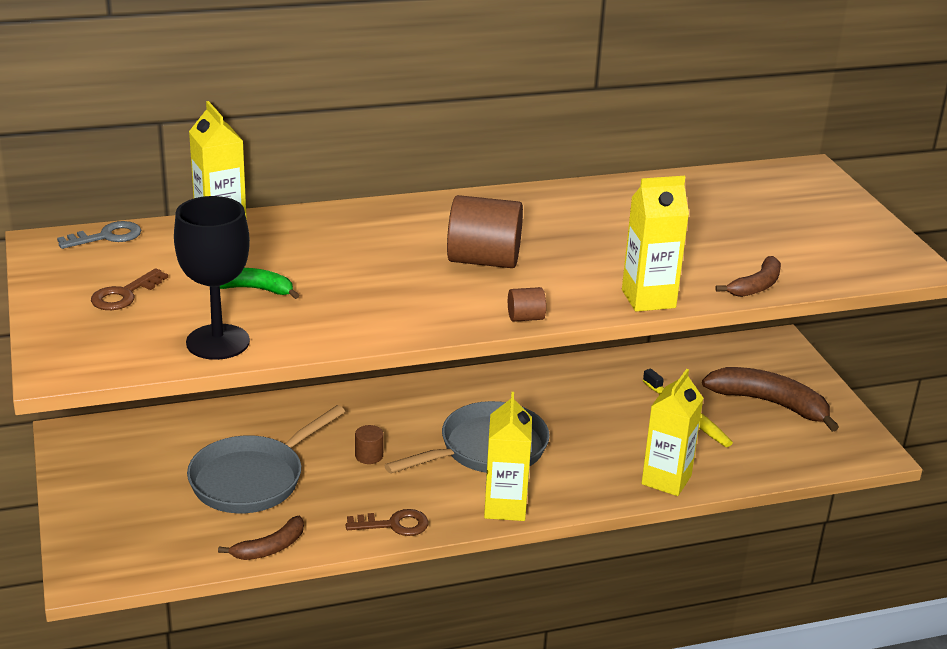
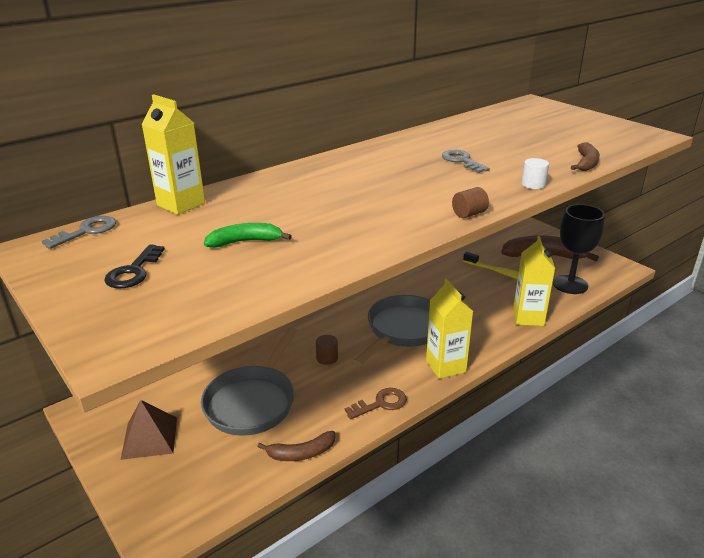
camera: 20 degrees left, 0 degrees up
brown key [91,268,168,310] -> black key [104,244,165,288]
black goblet [174,196,250,360] -> black goblet moved to [553,204,605,294]
brown banana [218,516,304,560] -> brown banana turned 45 degrees clockwise [257,431,335,461]
brown cylinder [447,195,523,268] -> none
yellow carton [622,176,689,312] -> white cylinder [522,158,549,189]
none -> brown pyramid [121,400,177,460]
none -> grey key [442,150,490,173]

